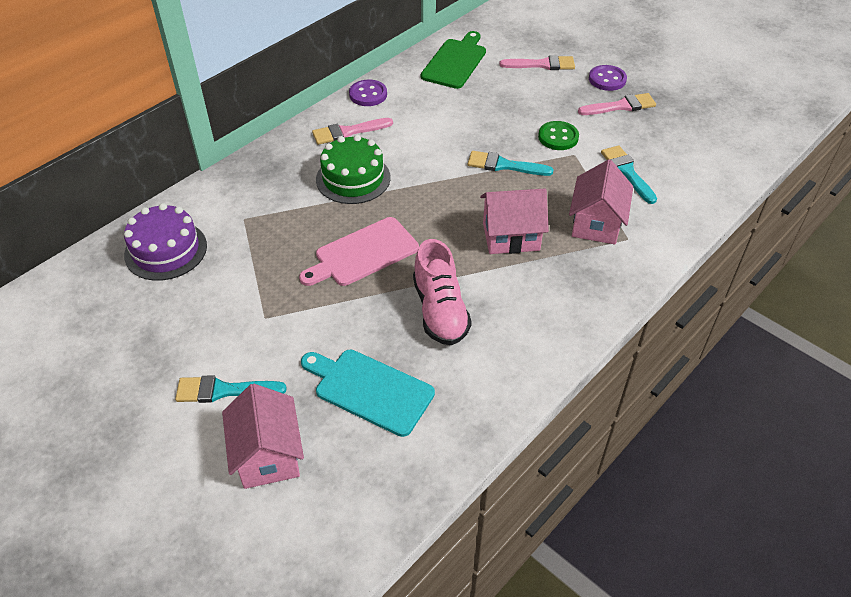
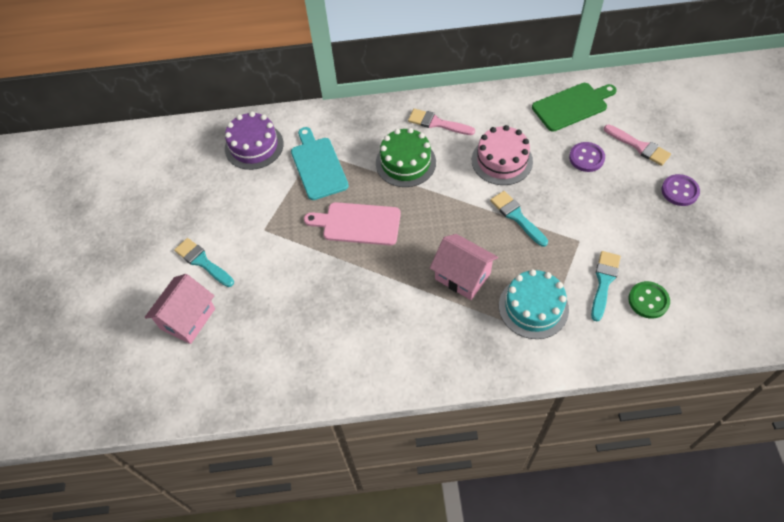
camera: 45 degrees right, 10 degrees up
turquoise cutting board [301,350,435,437] -> turquoise cutting board moved to [291,127,349,200]
purple button [349,80,387,106] -> purple button moved to [569,142,605,172]
pink shoe [413,239,472,345] -> none
green button [538,121,579,150] -> green button moved to [628,281,670,319]
pink house [569,159,633,245] -> turquoise cake [499,269,569,339]
pink brush [578,93,656,115] -> none
none -> pink cake [472,125,533,185]

